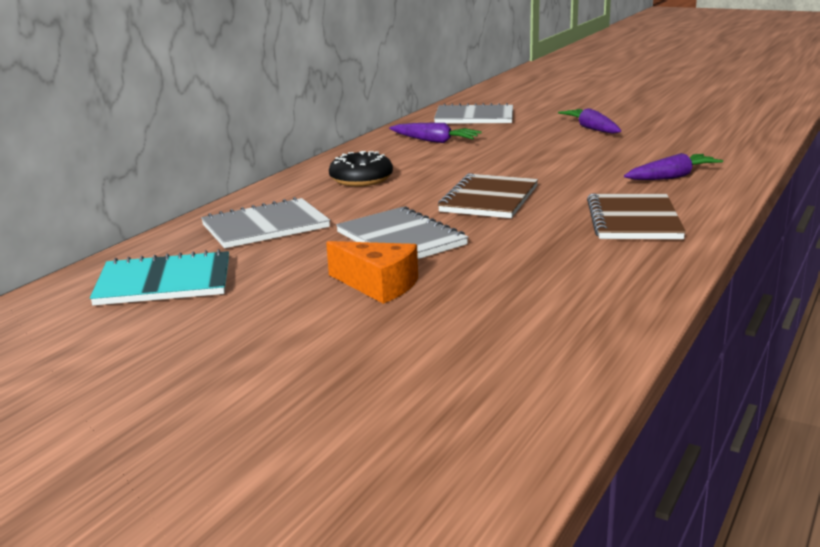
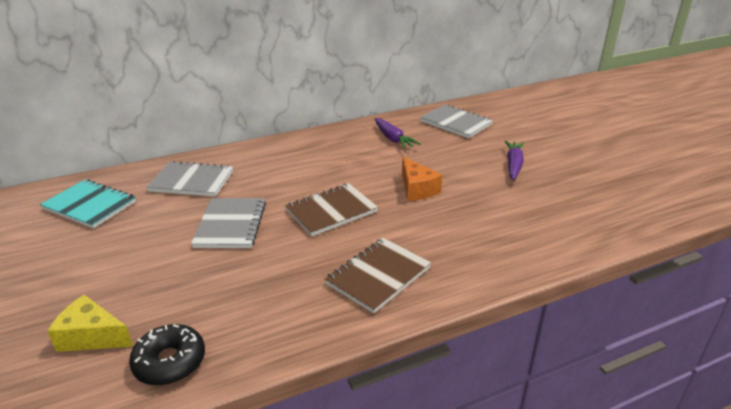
camera: 35 degrees right, 10 degrees up
orange cheese [326,241,418,304] -> orange cheese moved to [402,157,442,201]
black donut [329,151,393,186] -> black donut moved to [129,324,205,386]
purple carrot [624,153,723,180] -> none
none -> yellow cheese [47,295,133,352]

